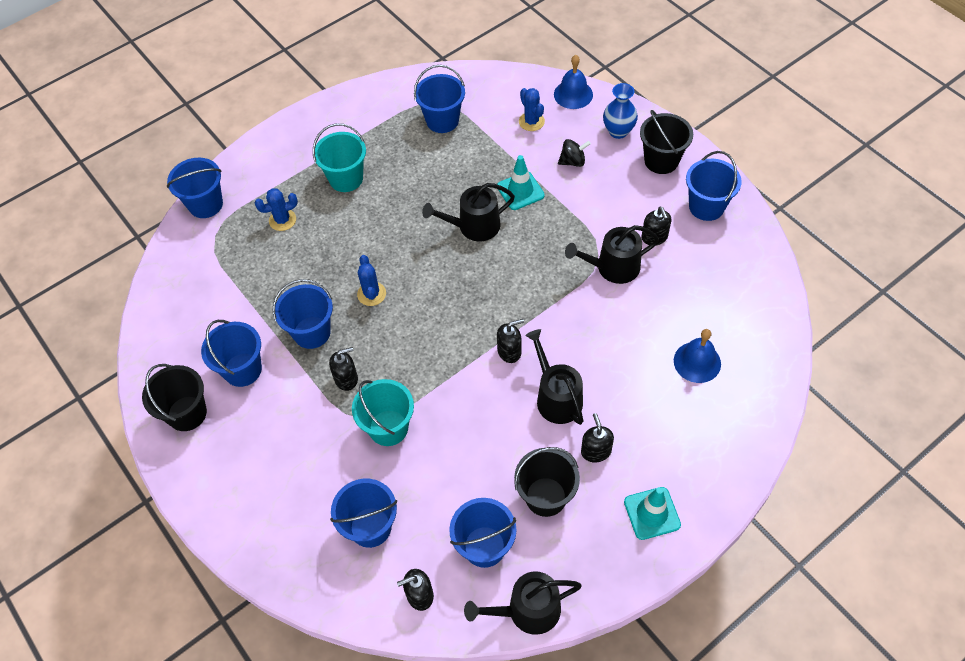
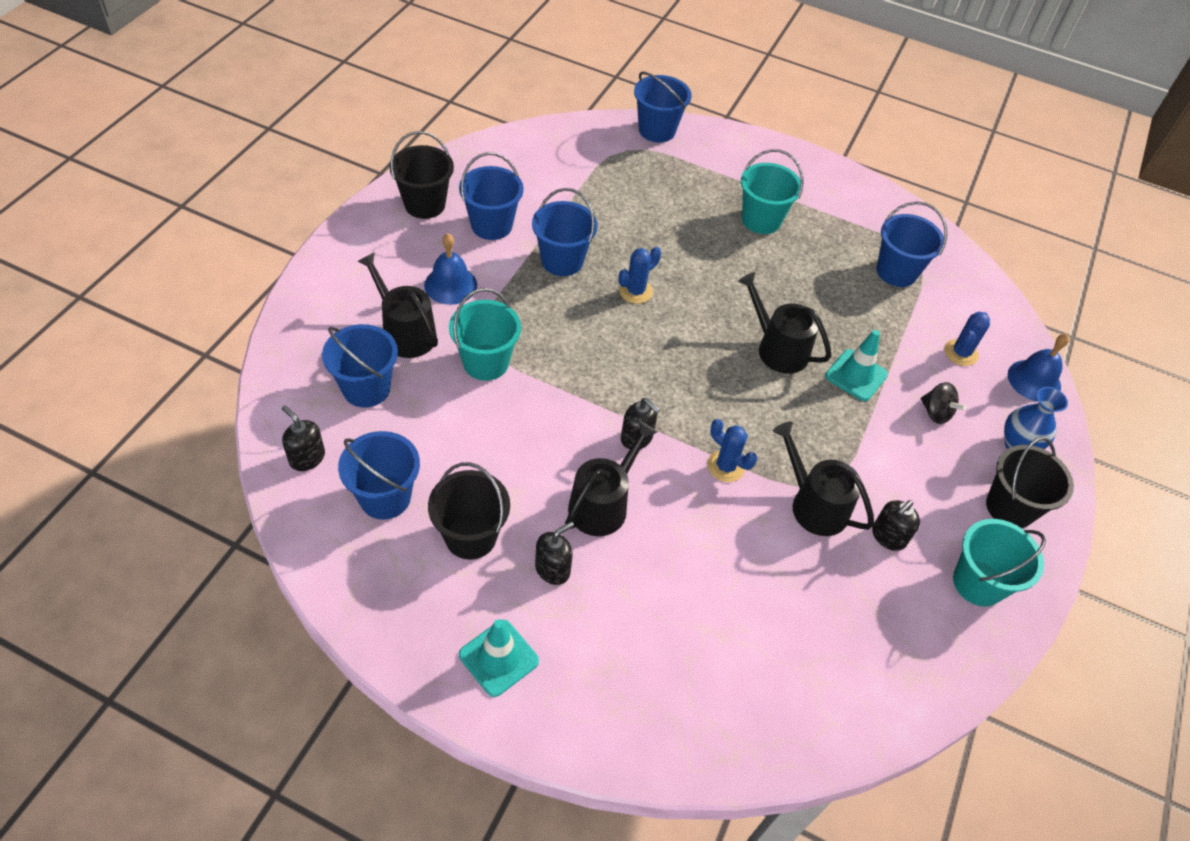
camera: 55 degrees right, 5 degrees down
blue cactus [255,188,298,231] -> blue cactus moved to [707,419,757,482]
black soap dispenser [329,347,358,391] -> none
black watering can [464,571,582,635] -> black watering can moved to [357,252,438,358]
blue bell [674,329,721,383] -> blue bell moved to [424,233,477,305]
blue bucket [686,151,742,221] -> turquoise bucket [953,519,1046,607]

